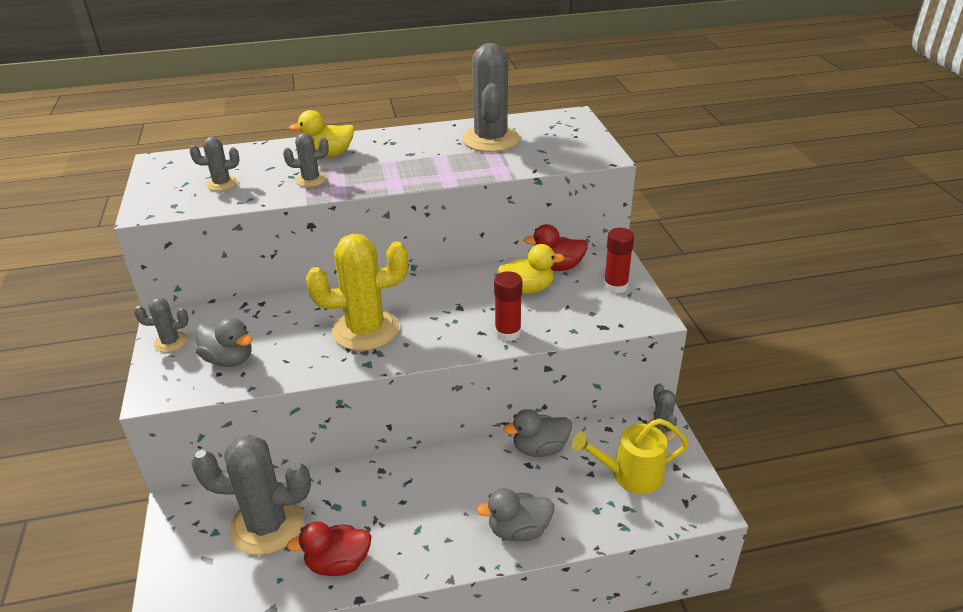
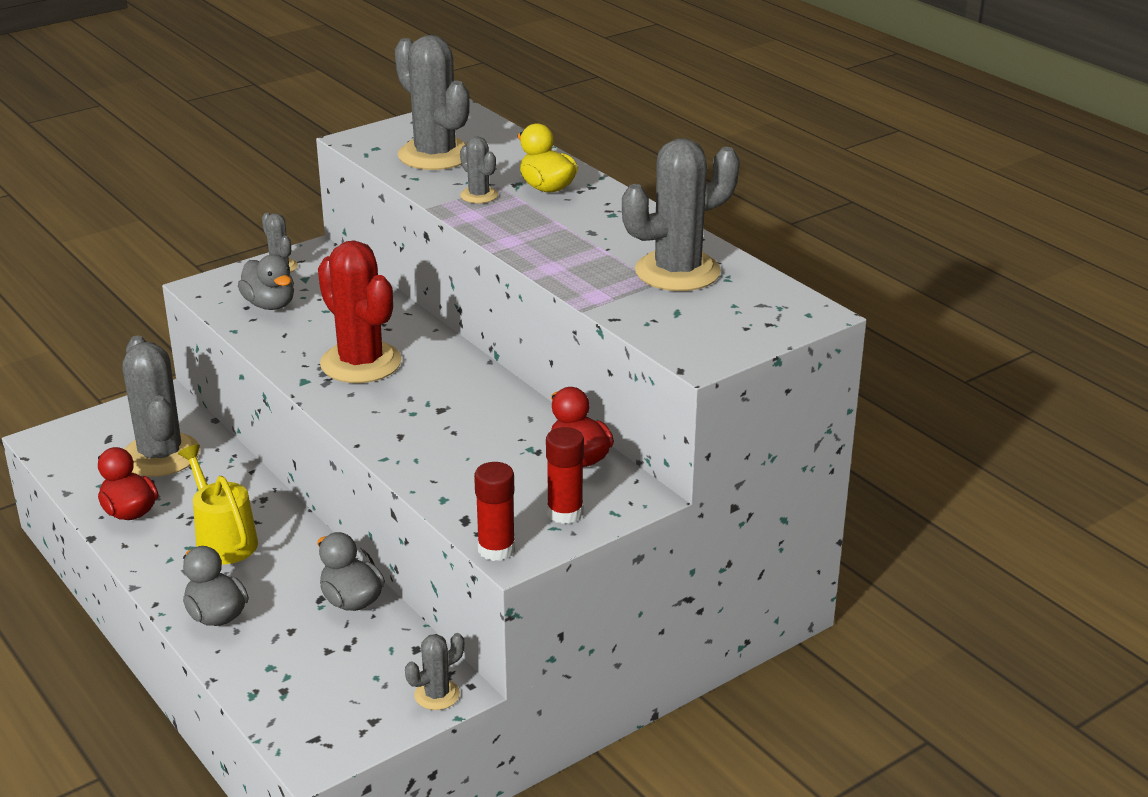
camera: 65 degrees right, 5 degrees down
grey cactus [190,137,239,191] -> grey cactus [395,35,469,170], size x2.07
grey duck [195,317,252,367] -> grey duck turned 45 degrees counterclockwise [238,254,294,310]
yellow cactus [306,234,408,351] -> red cactus [318,240,402,383]
red glue stick [494,271,522,341] -> red glue stick moved to [474,462,515,561]
yellow duck [498,244,565,294] -> none
yellow watering can [572,418,689,494] -> yellow watering can moved to [178,444,258,564]

